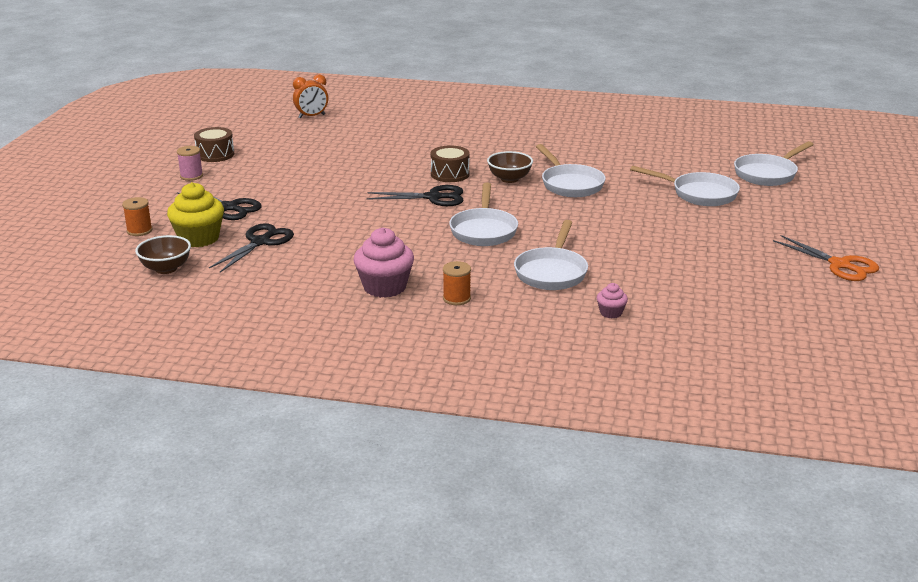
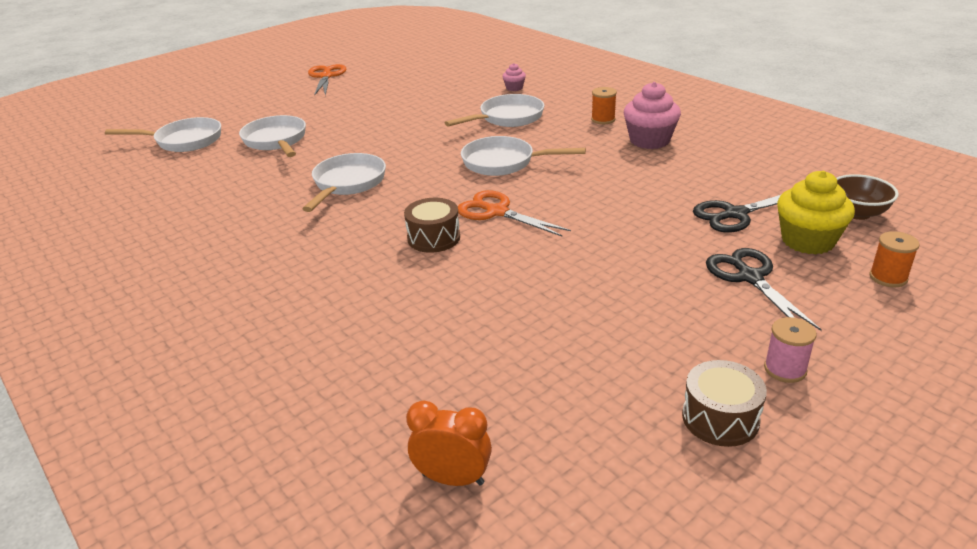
camera: 140 degrees left, 5 degrees up
black scissors [367,185,464,206] -> orange scissors [458,190,571,237]
white pan [449,183,518,246] -> white pan turned 120 degrees counterclockwise [461,136,586,176]
brown bowl [487,151,533,183] -> none

